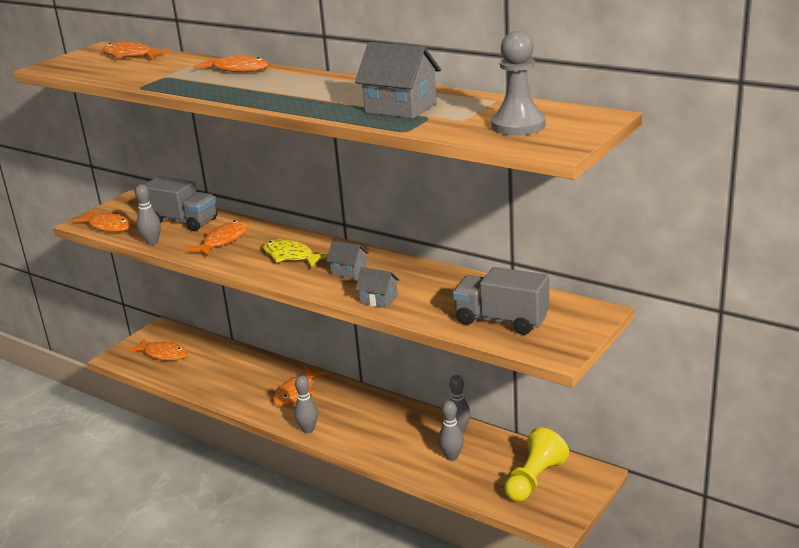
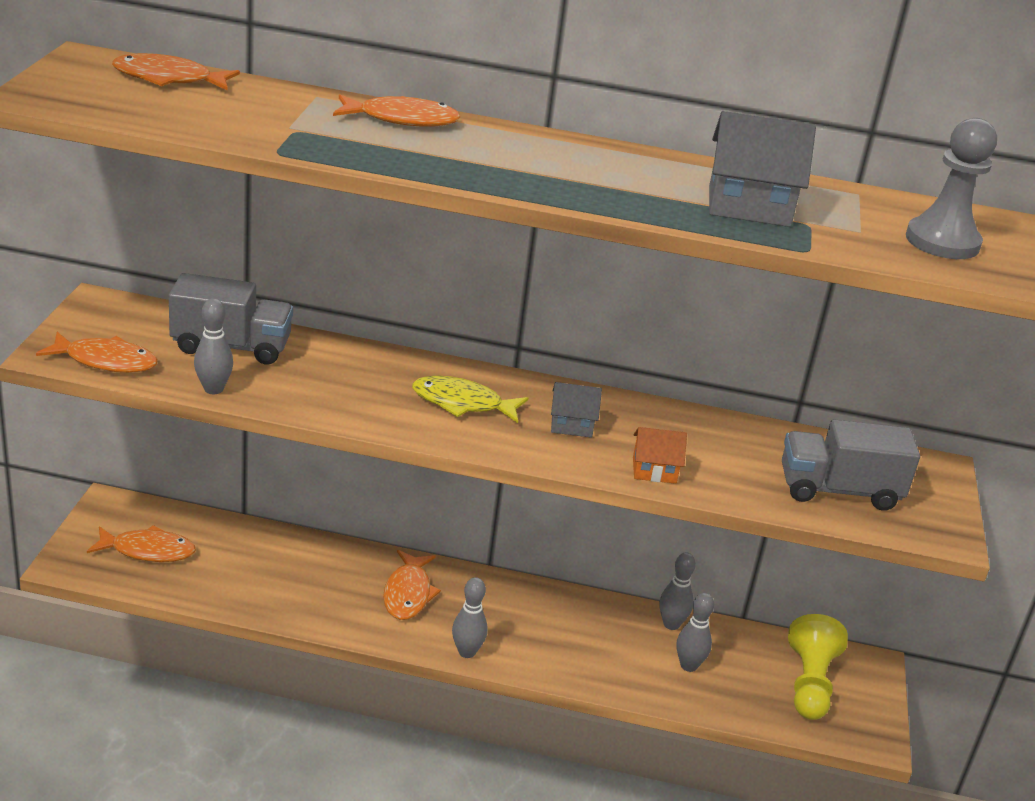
camera: 30 degrees left, 5 degrees up
orange fish [186,220,248,256] -> none
grey house [355,267,400,308] -> orange house [633,427,687,484]

